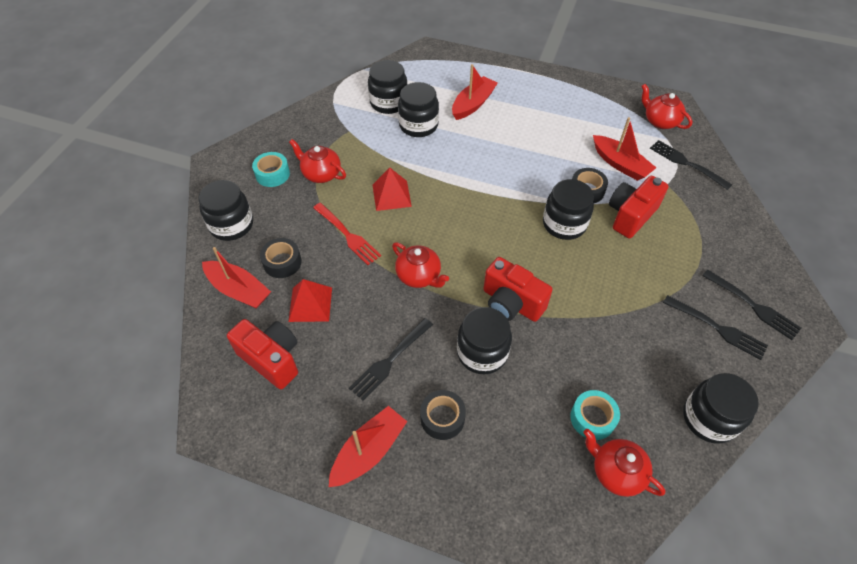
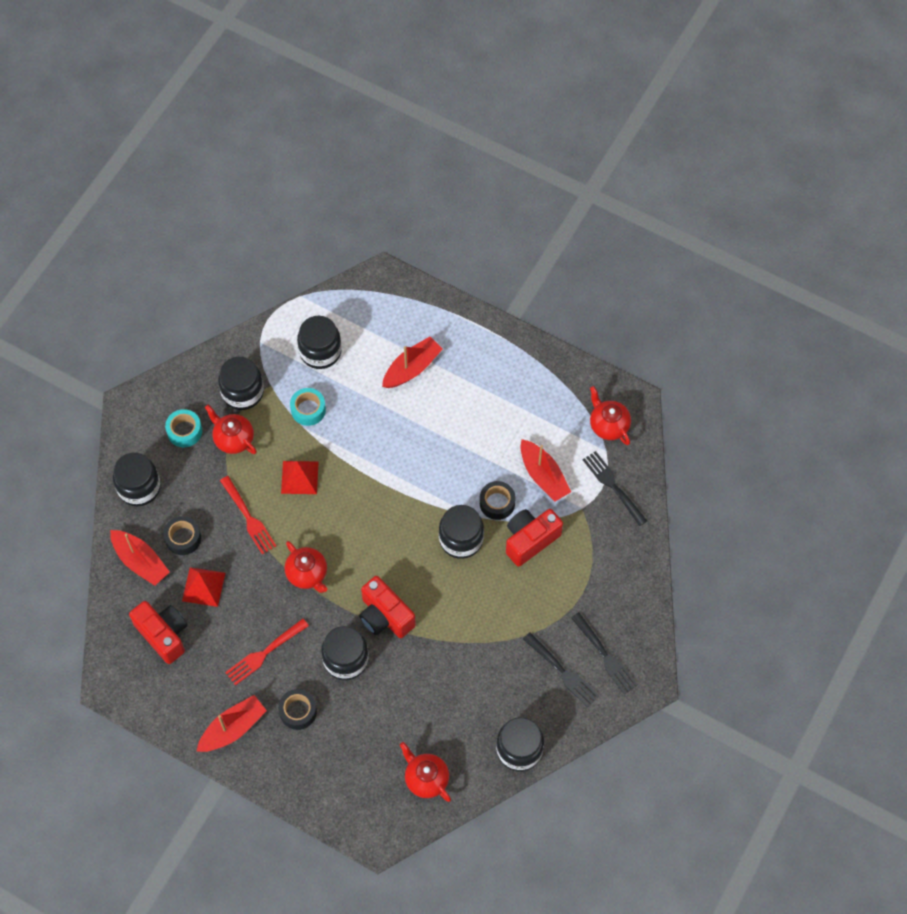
camera: 10 degrees right, 10 degrees up
black fork [349,318,433,401] -> red fork [225,618,309,686]
black jar [398,82,439,137] -> black jar moved to [218,357,264,410]
turquoise tape [570,390,620,440] -> turquoise tape moved to [290,388,326,426]

